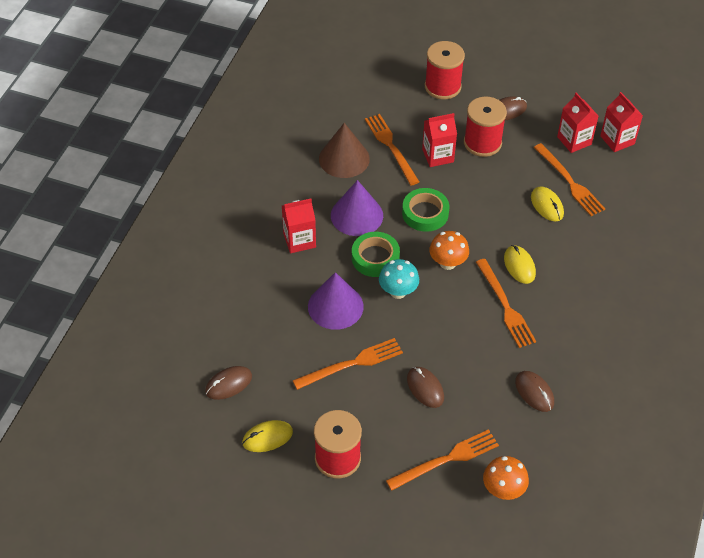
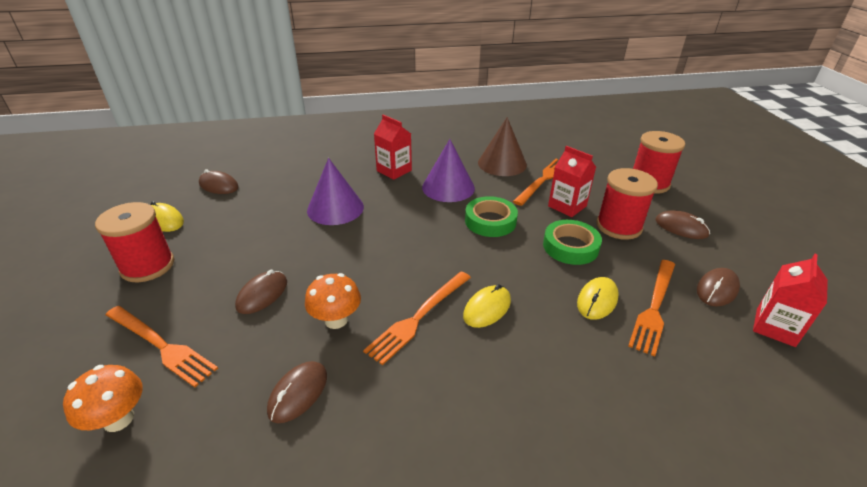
camera: 60 degrees right, 15 degrees down
orange fork [292,338,403,390] -> none
green tape [352,232,400,277] -> green tape moved to [543,220,602,265]
turquoise mushroom [379,259,419,299] -> none
orange mushroom [429,231,469,270] -> orange mushroom moved to [305,273,361,329]
red carton [557,93,599,153] -> brown mouse [697,268,740,306]

